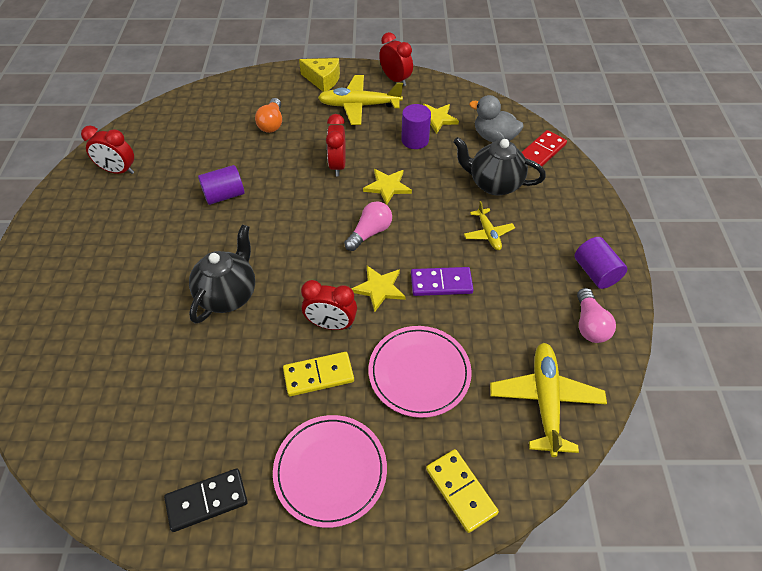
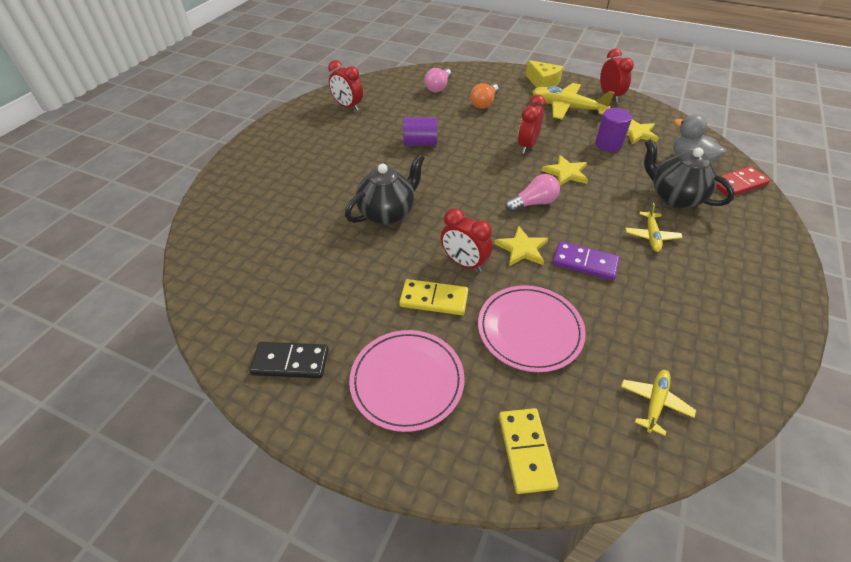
camera: 25 degrees right, 5 degrees down
yellow plane [490,343,607,457] -> yellow plane [621,370,696,436], size x0.56
purple cylinder [574,237,627,289] -> none
pink light bulb [577,288,616,343] -> pink light bulb moved to [424,68,451,93]

